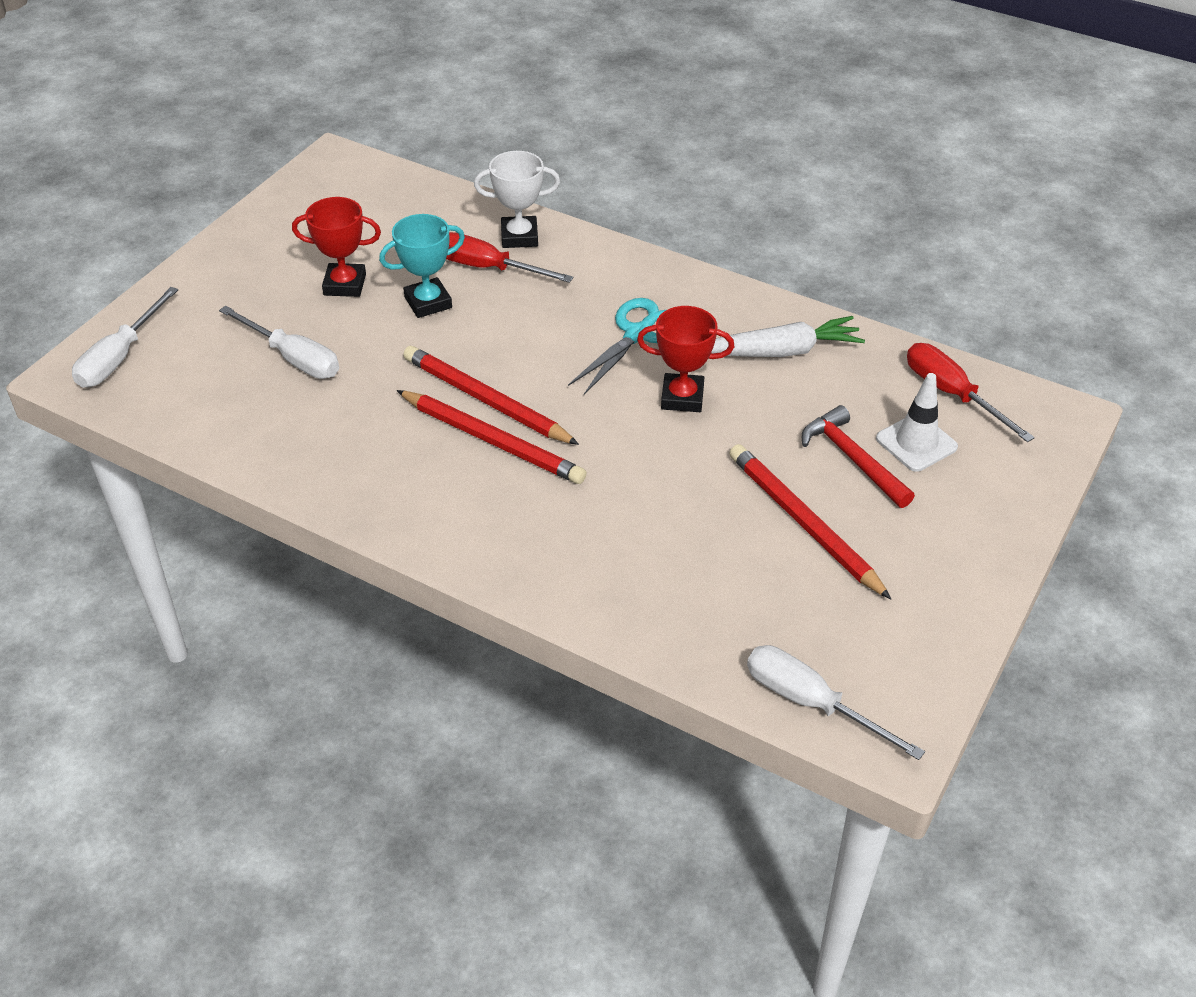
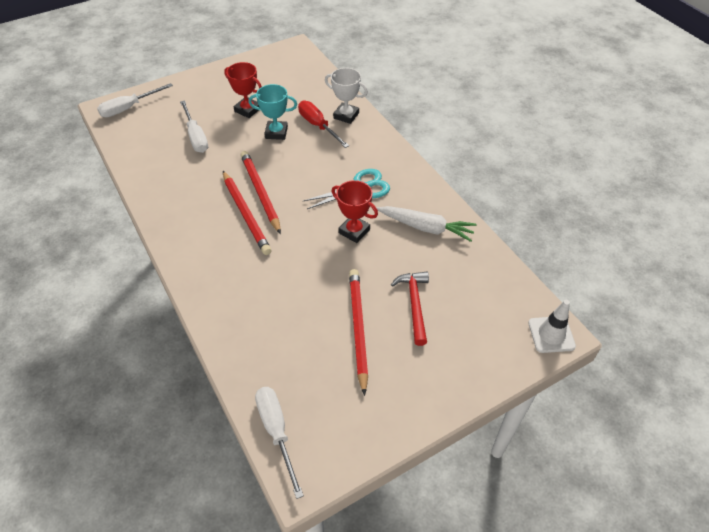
camera: 30 degrees right, 5 degrees up
white traffic cone [876,373,958,472] -> white traffic cone moved to [528,300,576,353]
red screwdriver [907,343,1035,442] -> none

